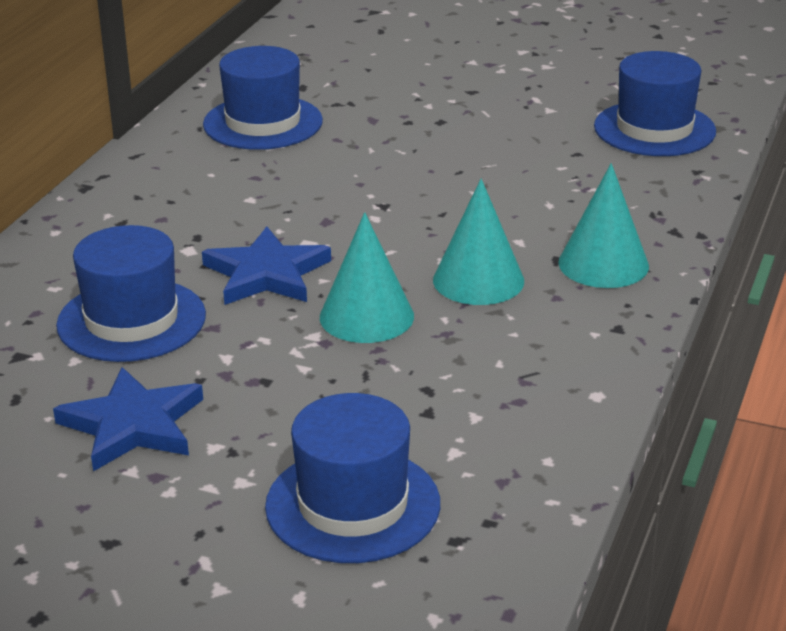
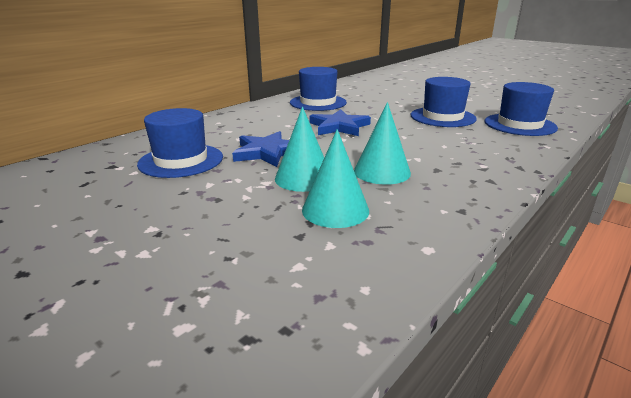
camera: 20 degrees right, 5 degrees down
blue star [53,367,203,472] -> blue star moved to [309,109,371,136]
blue hat [265,393,440,563] -> blue hat moved to [411,77,477,127]
turquoise cone [558,163,649,288] -> turquoise cone moved to [302,129,369,228]

